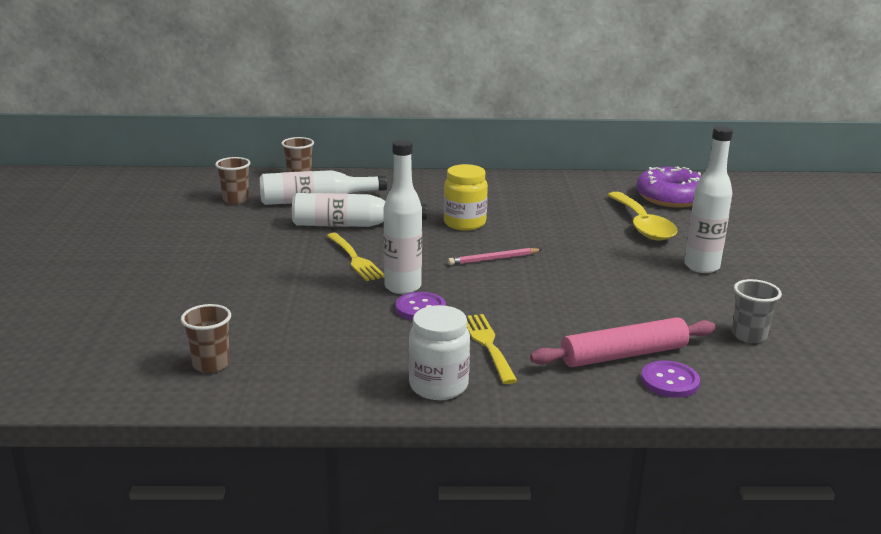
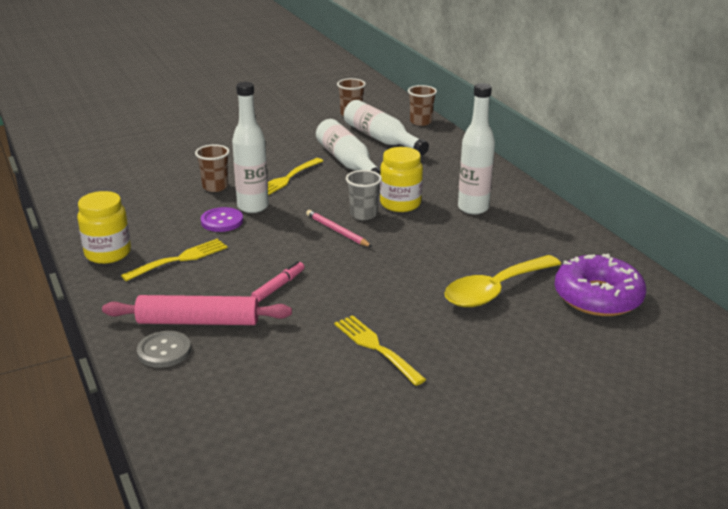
camera: 65 degrees right, 5 degrees up
brown cup [181,304,231,373] -> brown cup moved to [195,144,230,192]
white jar [409,305,470,400] -> yellow jar [77,191,131,264]
pink rolling pin [530,317,716,367] -> pink rolling pin turned 45 degrees counterclockwise [102,295,292,325]
purple button [641,361,700,398] -> grey button [137,331,191,368]
white bottle [684,126,733,273] -> white bottle moved to [458,83,495,214]
grey cup [732,279,782,343] -> grey cup moved to [346,170,382,220]
none -> pink marker [251,261,304,302]
none -> yellow fork [334,315,426,386]

